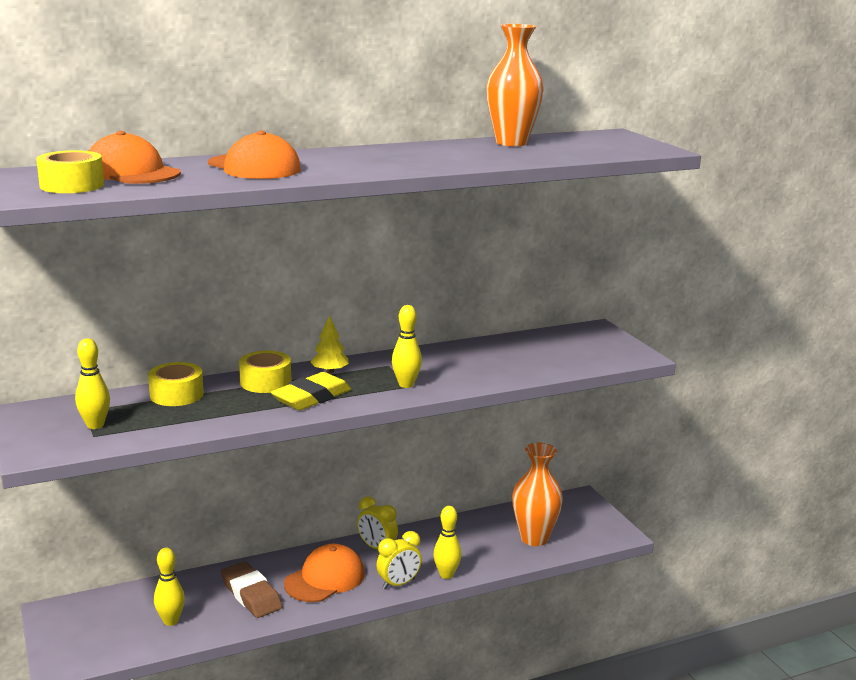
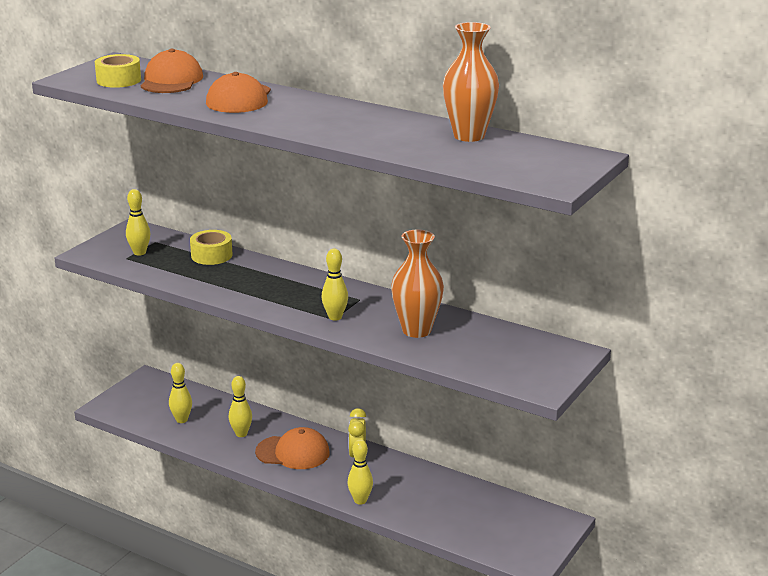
camera: 55 degrees right, 5 degrees up
brown eraser [221,561,282,618] -> yellow bowling pin [229,376,252,437]
yellow tape [239,351,291,393] -> none
yellow eraser [271,372,351,410] -> none
yellow tree [311,315,349,373] -> none
yellow clock [376,531,422,590] -> none
orange vase [512,443,563,546] -> orange vase moved to [391,230,444,338]

